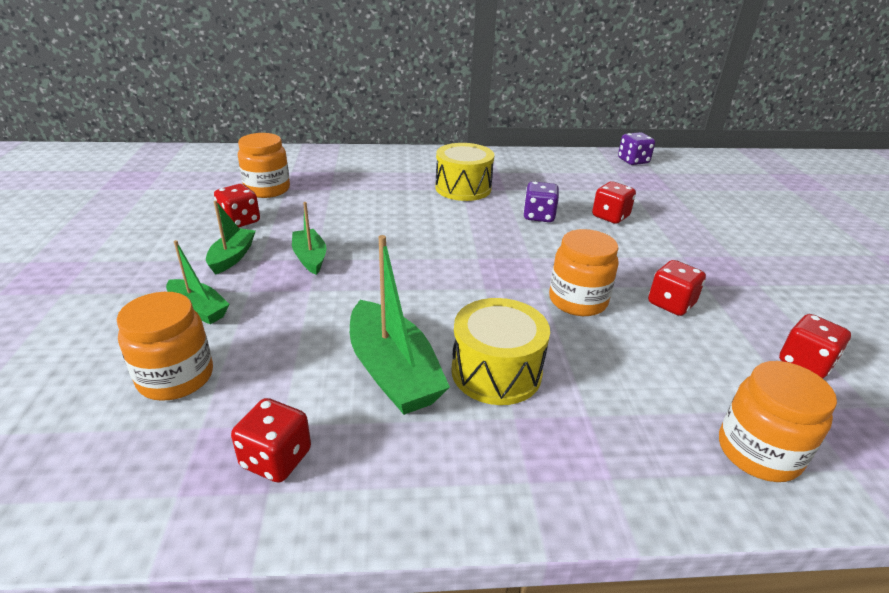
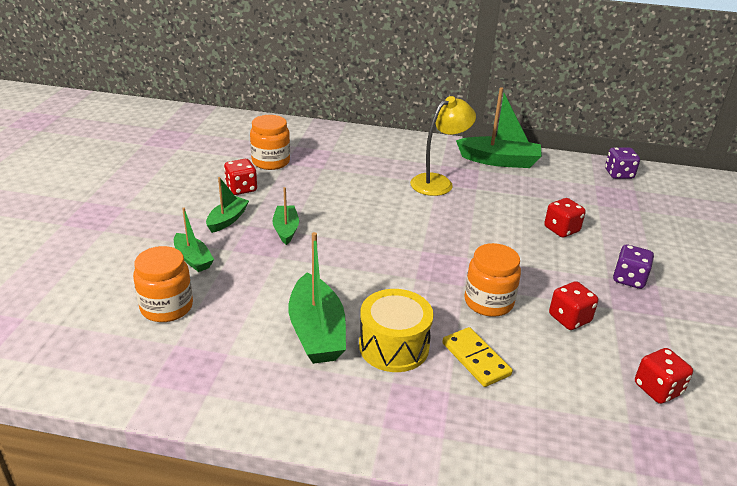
camera: 15 degrees right, 0 degrees up
red dice [231,398,311,483] -> none
yellow drum [435,143,494,201] -> yellow lamp [410,96,476,196]
purple dice [523,181,559,222] -> purple dice moved to [613,245,654,289]
orange jar [719,361,837,482] -> none
none -> yellow domino [443,327,513,387]
none -> green boat [456,88,542,168]

